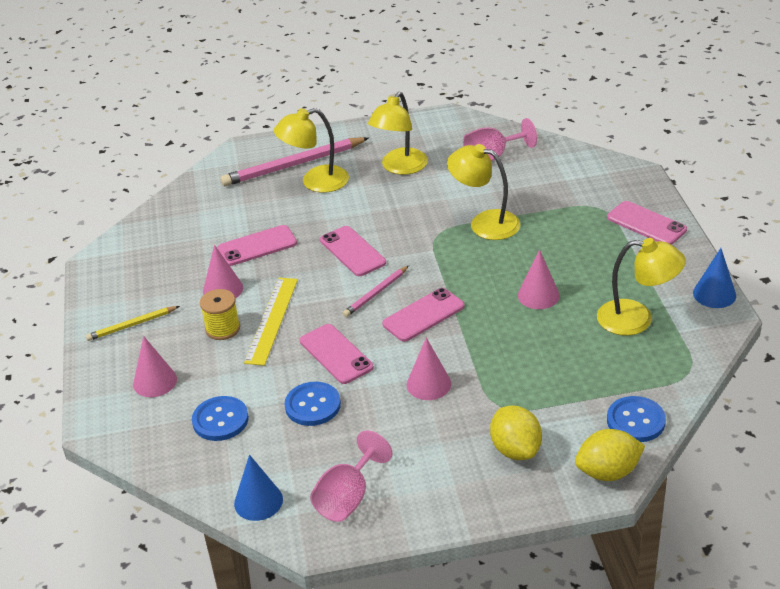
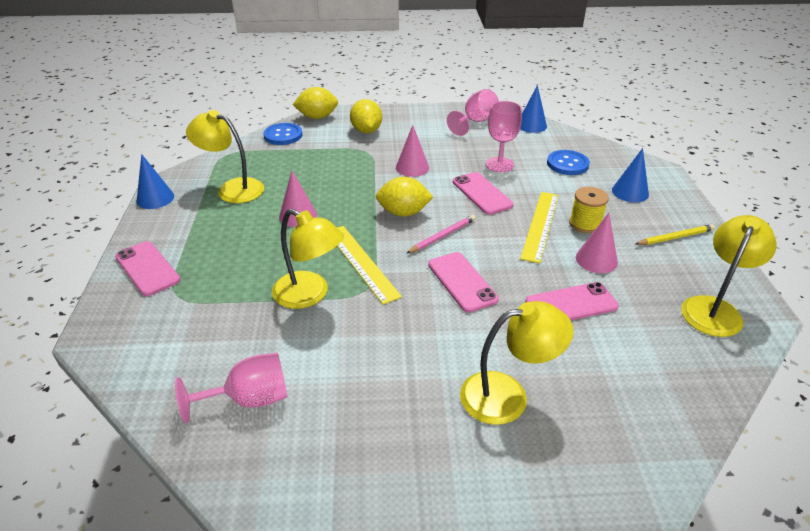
camera: 175 degrees left, 0 degrees up
pink cone [133,336,177,397] -> blue cone [612,148,649,203]
pink pencil [220,137,369,186] -> none
blue button [285,382,341,426] -> pink goblet [486,101,522,172]
yellow lamp [368,92,428,175] -> yellow lamp moved to [681,215,777,337]
pink phone [382,288,465,342] -> yellow lemon [376,177,433,217]
none -> yellow ruler [337,226,402,305]

